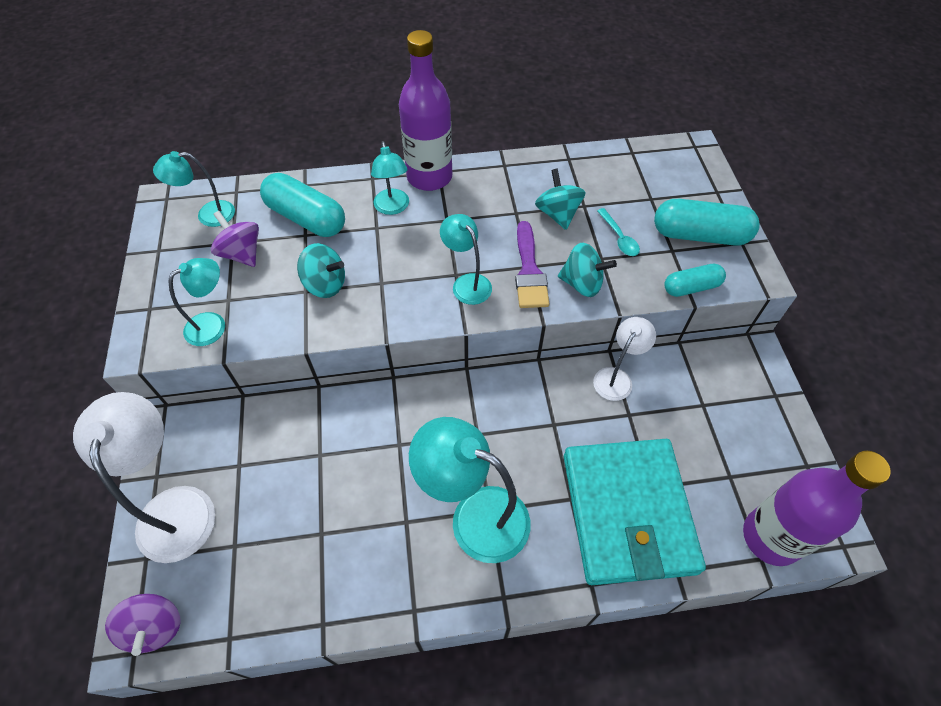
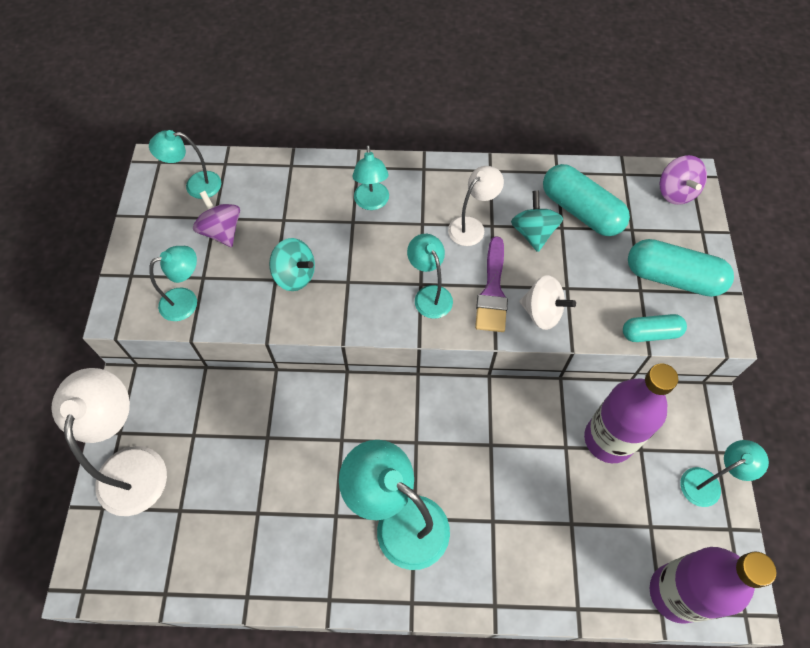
camera: 10 degrees right, 5 degrees up
purple spinning top [105,594,181,656] -> purple spinning top moved to [660,155,707,205]
turquoise capsule [260,173,345,237] -> turquoise capsule moved to [543,164,630,236]
purple bottle [399,30,452,191] -> purple bottle moved to [584,364,678,463]
turquoise spinning top [558,243,617,297] -> white spinning top [519,275,576,330]
turquoise wallet [564,439,706,585] -> none
white lamp [593,317,656,401] -> white lamp moved to [448,166,504,246]
turquoise spoon [597,208,640,256] -> none
none -> turquoise lamp [680,440,769,507]

